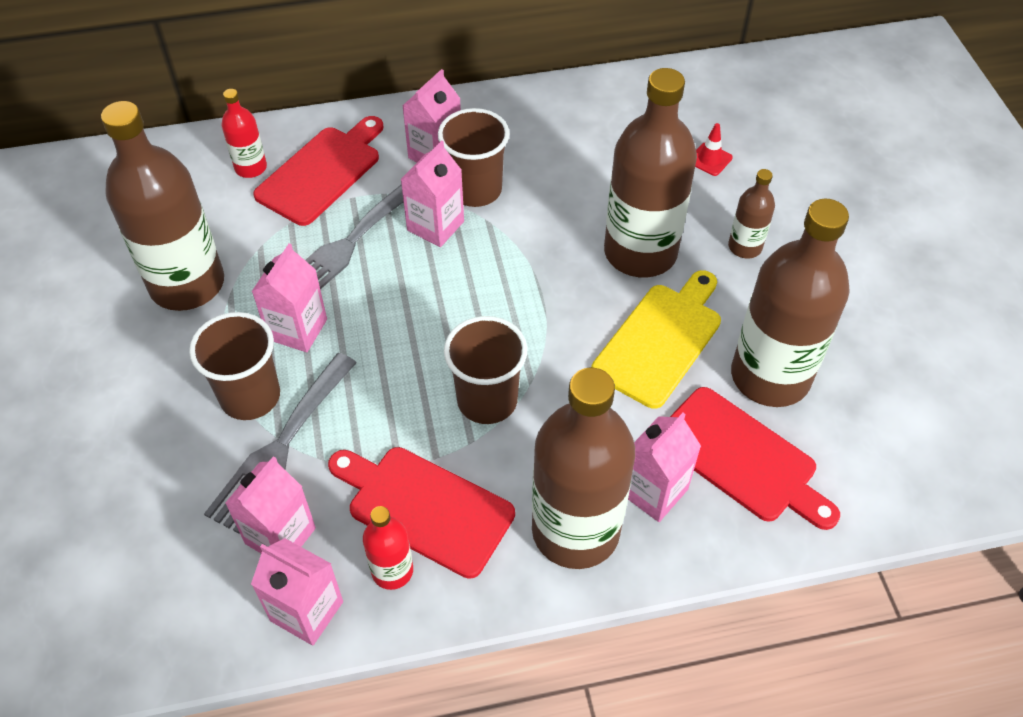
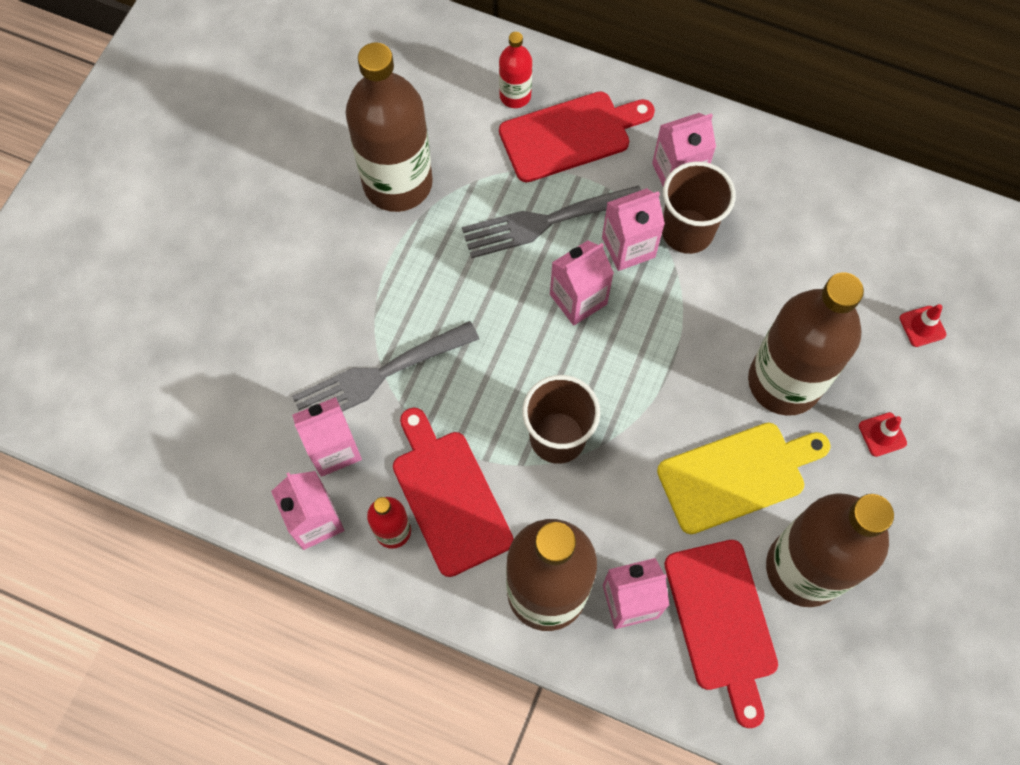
camera: 35 degrees right, 15 degrees up
brown cup [189,312,280,420] -> none
pink carton [252,243,327,352] -> pink carton moved to [550,240,614,326]
brown bottle [728,169,775,258] -> red traffic cone [859,412,907,457]

